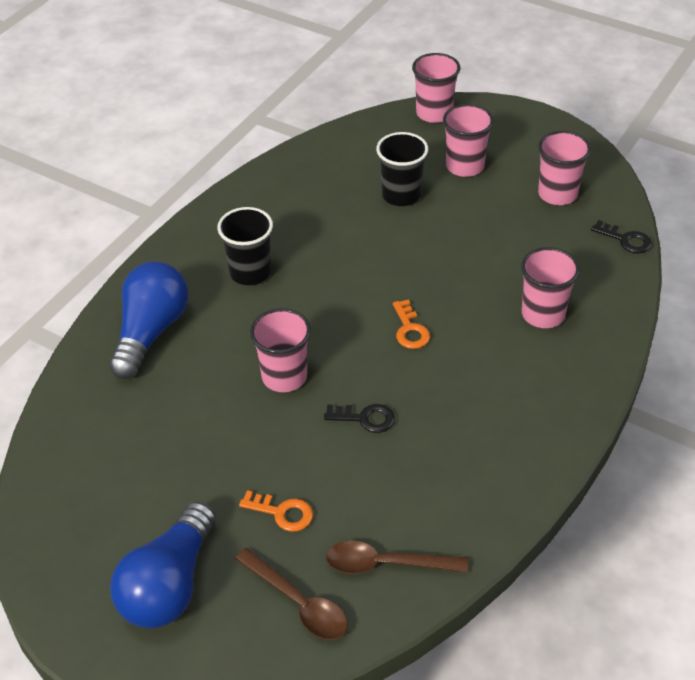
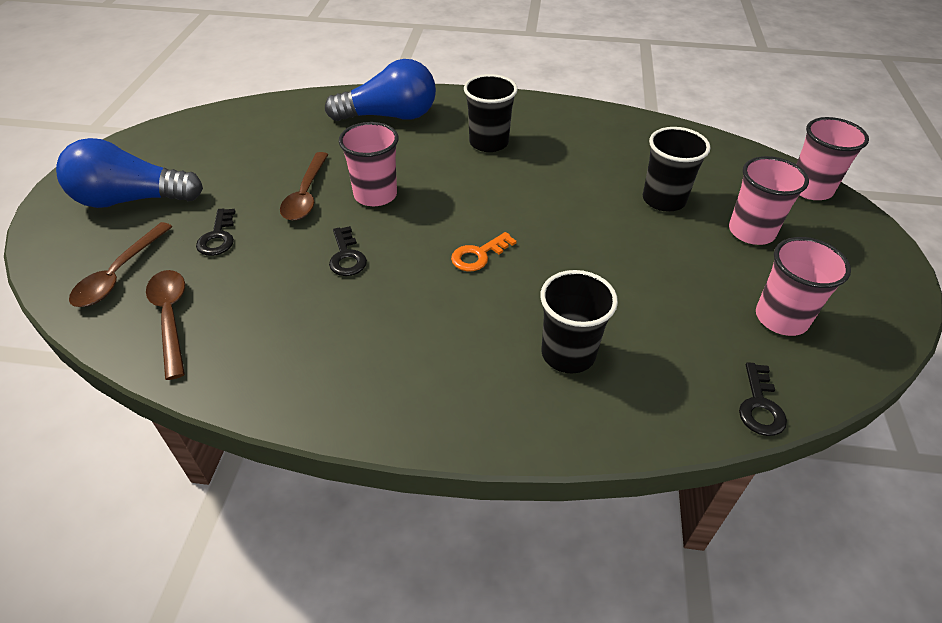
camera: 65 degrees right, 0 degrees up
orange key [239,490,313,532] -> black key [196,209,235,256]
pink cup [521,247,580,328] -> black cup [540,270,618,373]
none -> brown spoon [280,152,329,221]

